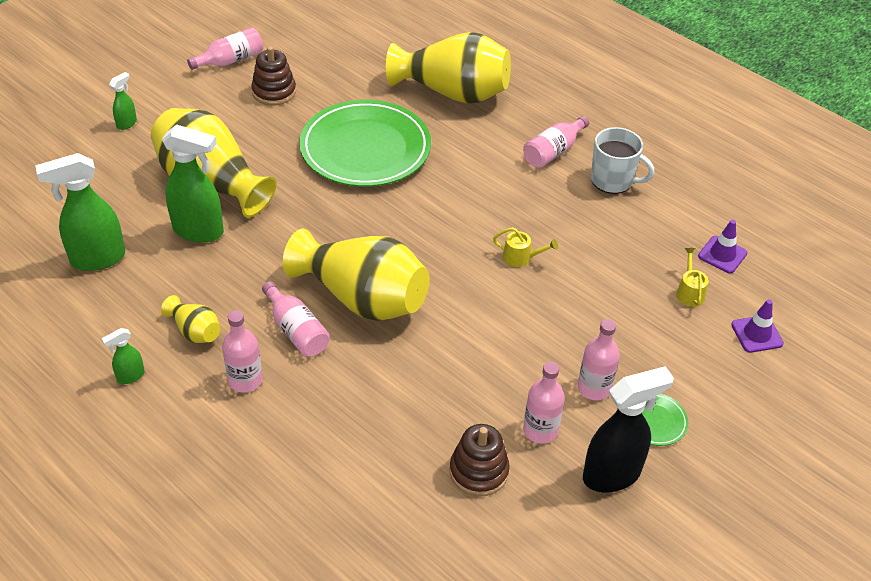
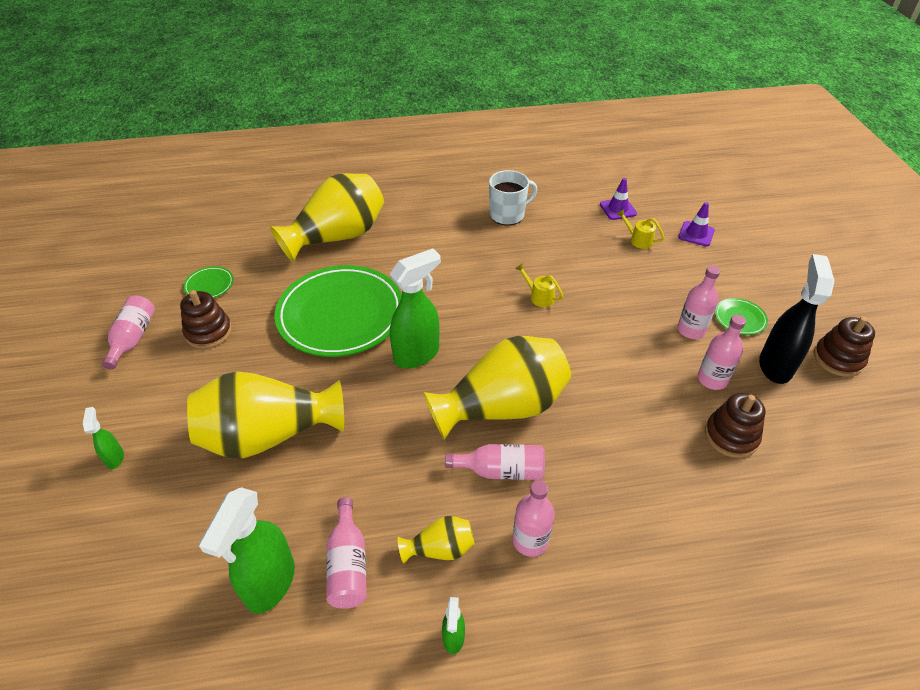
camera: 50 degrees left, 0 degrees up
green spray bottle [162,124,224,243] -> green spray bottle moved to [390,248,441,368]
yellow watering can [493,227,558,267] -> yellow watering can turned 105 degrees counterclockwise [515,263,564,307]
pink bottle [523,116,589,168] -> pink bottle moved to [326,497,367,609]
none -> green plate [183,266,234,298]
none -> brown stacking toy [814,317,875,377]

